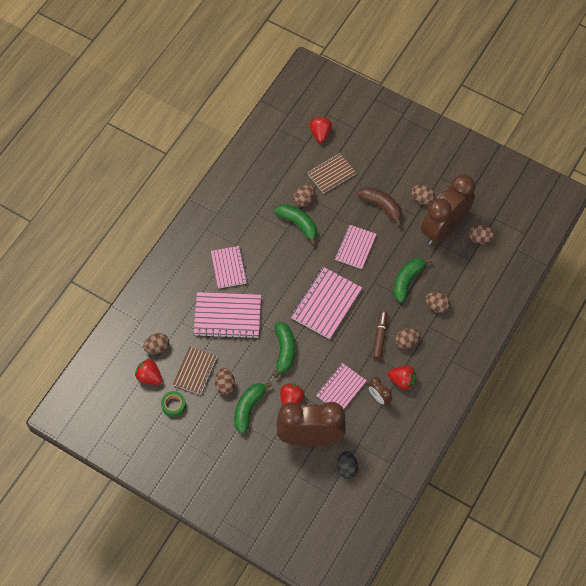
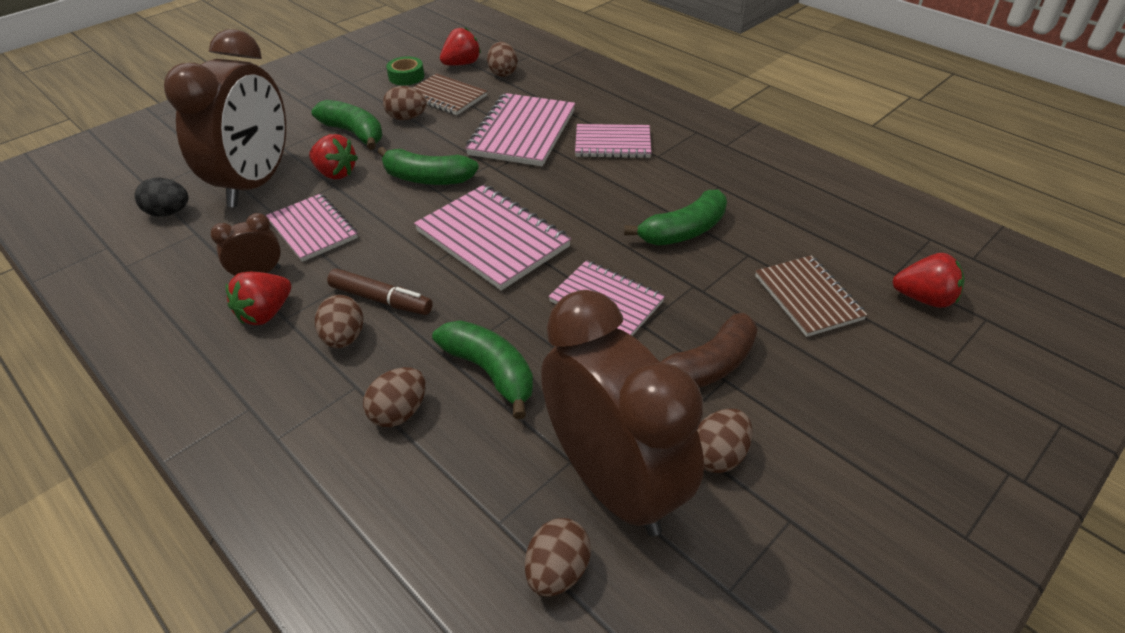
camera: 105 degrees right, 20 degrees down
brown egg [293,184,315,207] -> none

